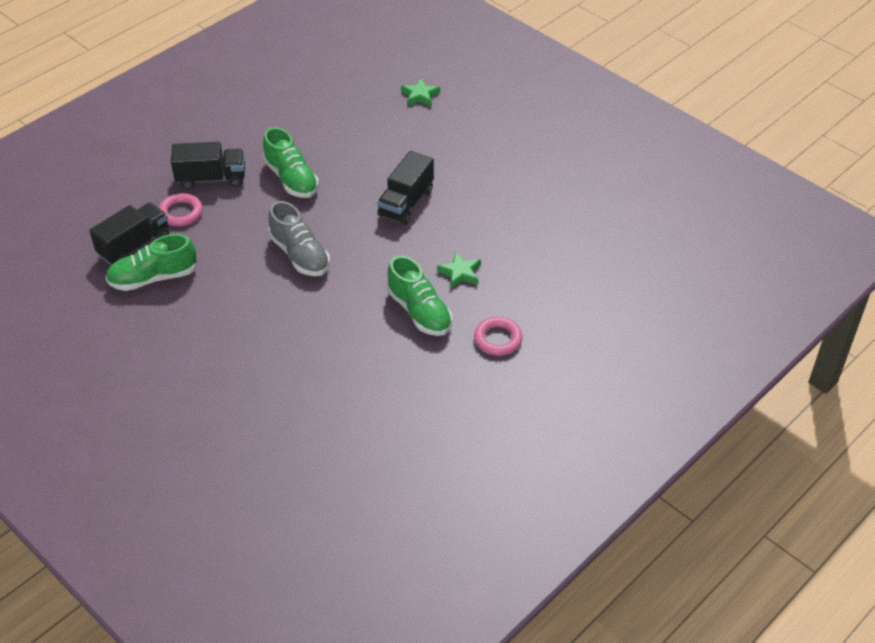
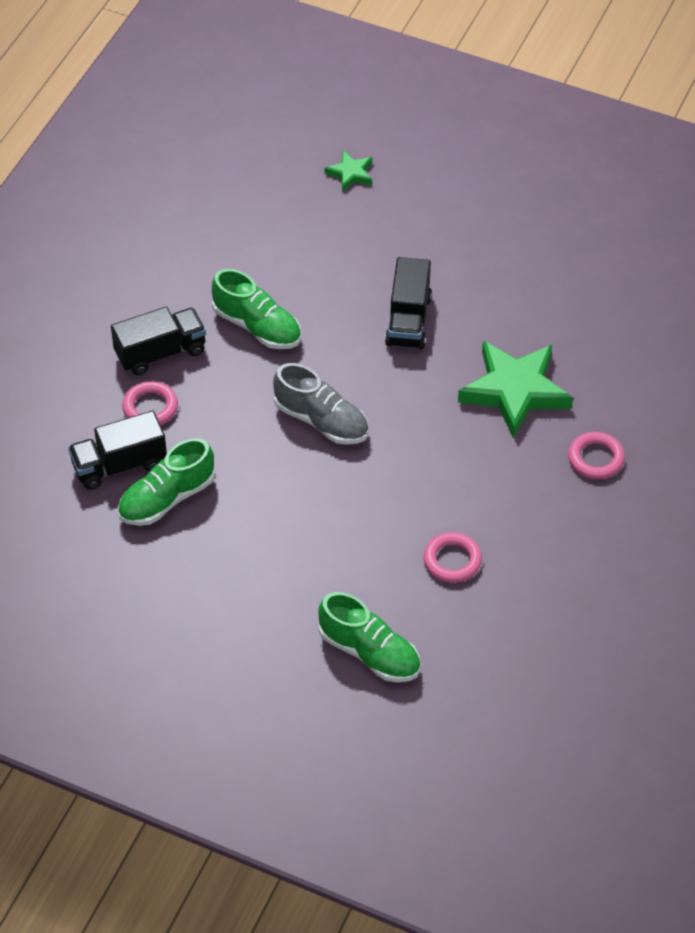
camera: 20 degrees left, 5 degrees up
black truck [90,202,169,265] -> black truck turned 135 degrees counterclockwise [68,411,167,490]
green shoe [387,256,452,336] -> green shoe moved to [318,592,420,682]
green star [437,252,481,288] -> green star [458,341,573,438], size x2.09
none -> pink ring [423,532,482,583]

